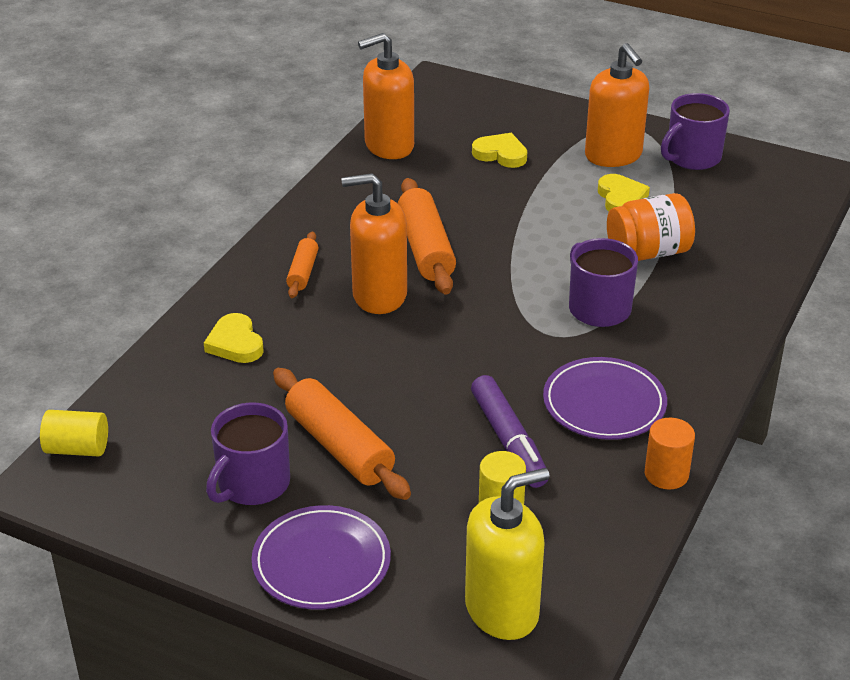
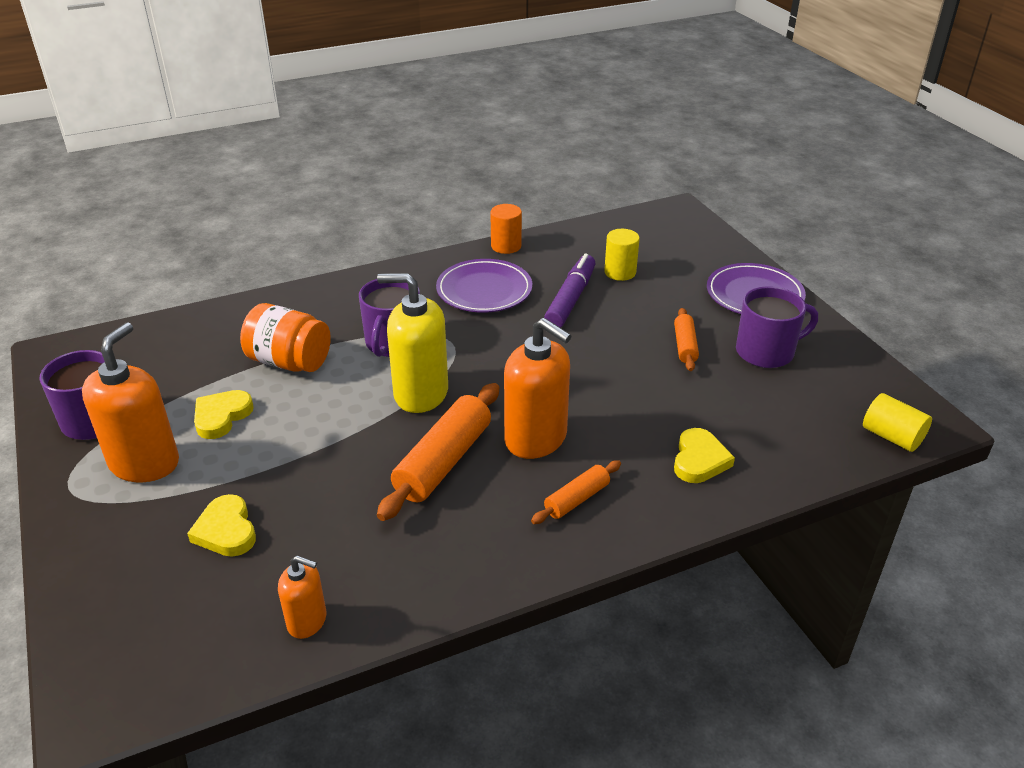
camera: 140 degrees left, 0 degrees up
orange rolling pin [273,368,411,500] -> orange rolling pin [674,308,699,371], size x0.54
orange soap dispenser [358,33,414,159] -> orange soap dispenser [278,556,326,639], size x0.54
yellow soap dispenser [465,468,550,640] -> yellow soap dispenser moved to [377,273,448,413]

